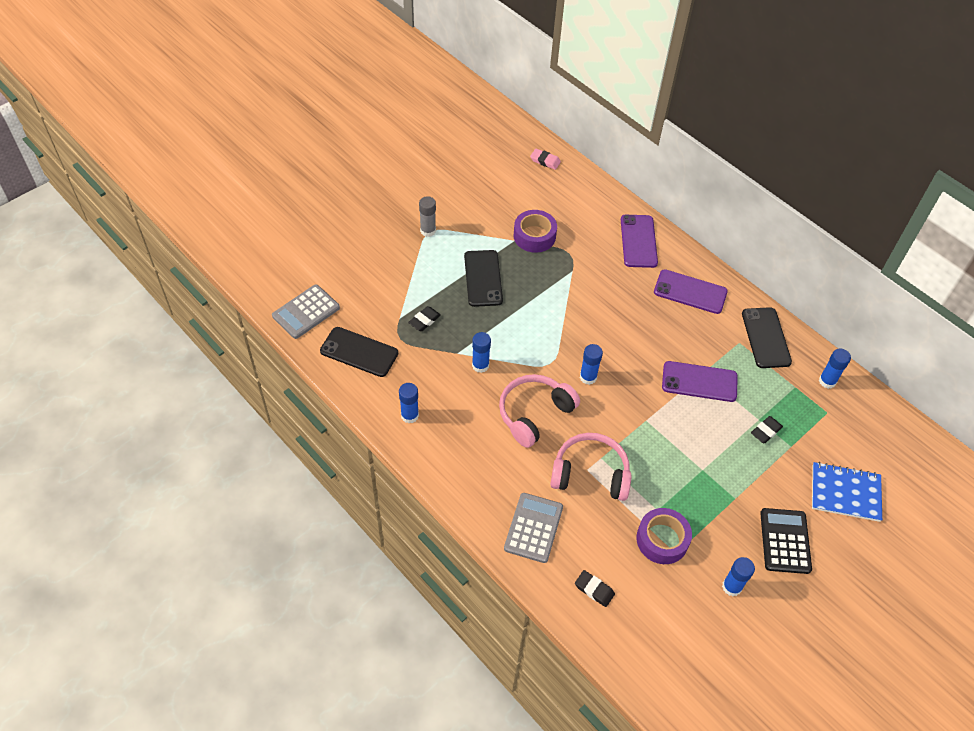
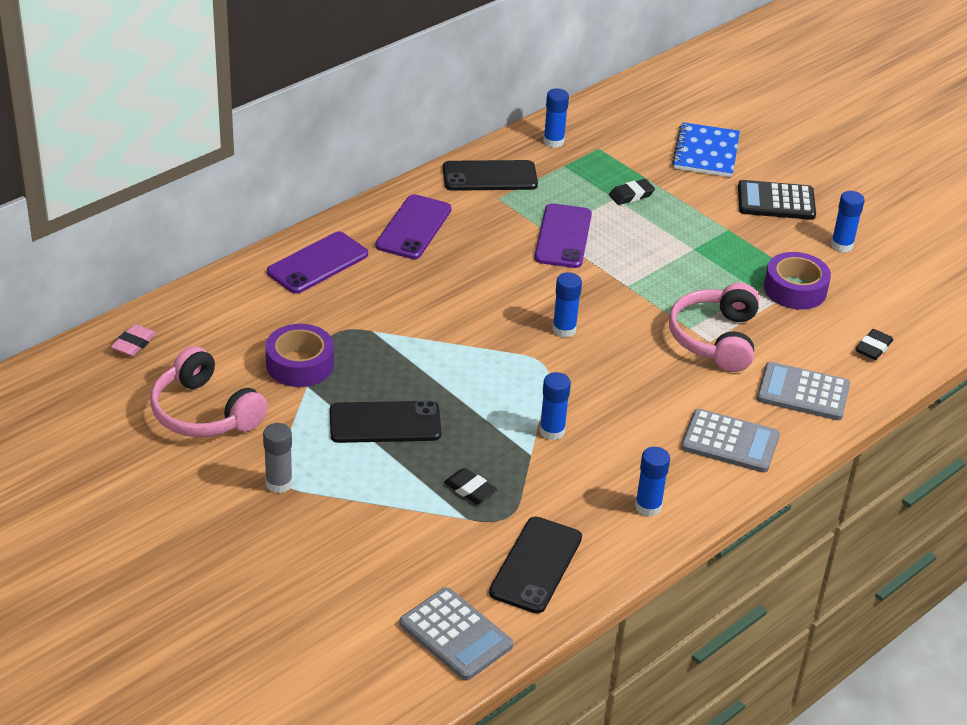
camera: 90 degrees left, 15 degrees down
pink headphones [499,374,580,448] -> pink headphones moved to [150,346,268,437]
purple phone [621,215,658,268] -> purple phone turned 45 degrees counterclockwise [267,231,368,294]
black eraser [751,416,783,443] -> black eraser turned 75 degrees counterclockwise [609,179,655,205]
none -> grey calculator [681,409,780,473]

